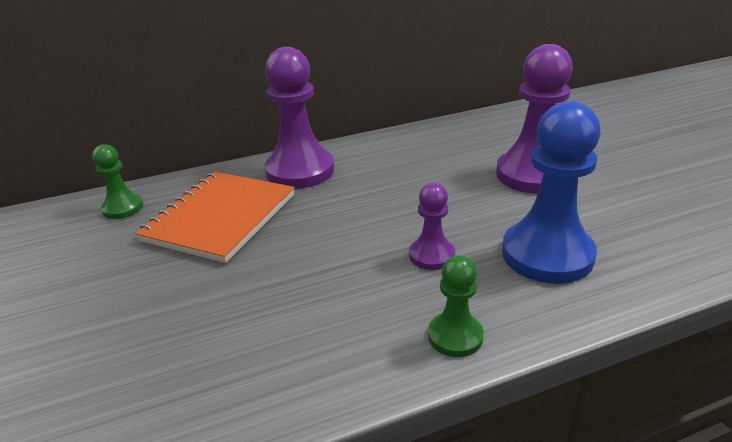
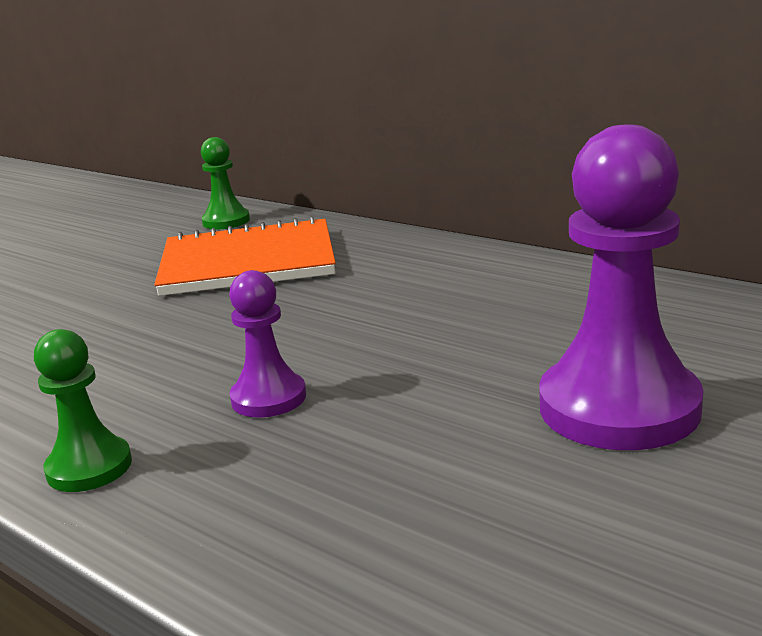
camera: 60 degrees right, 10 degrees down
purple pawn [265,47,335,189] -> none
blue pawn [502,101,601,284] -> none

